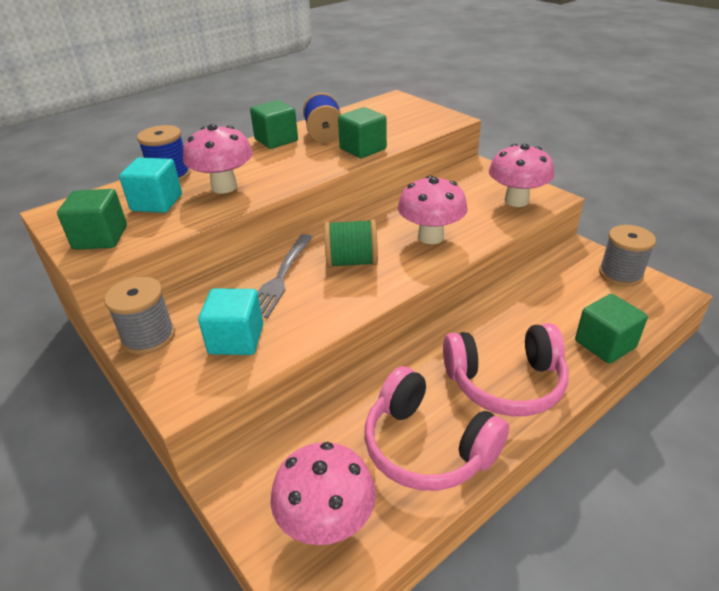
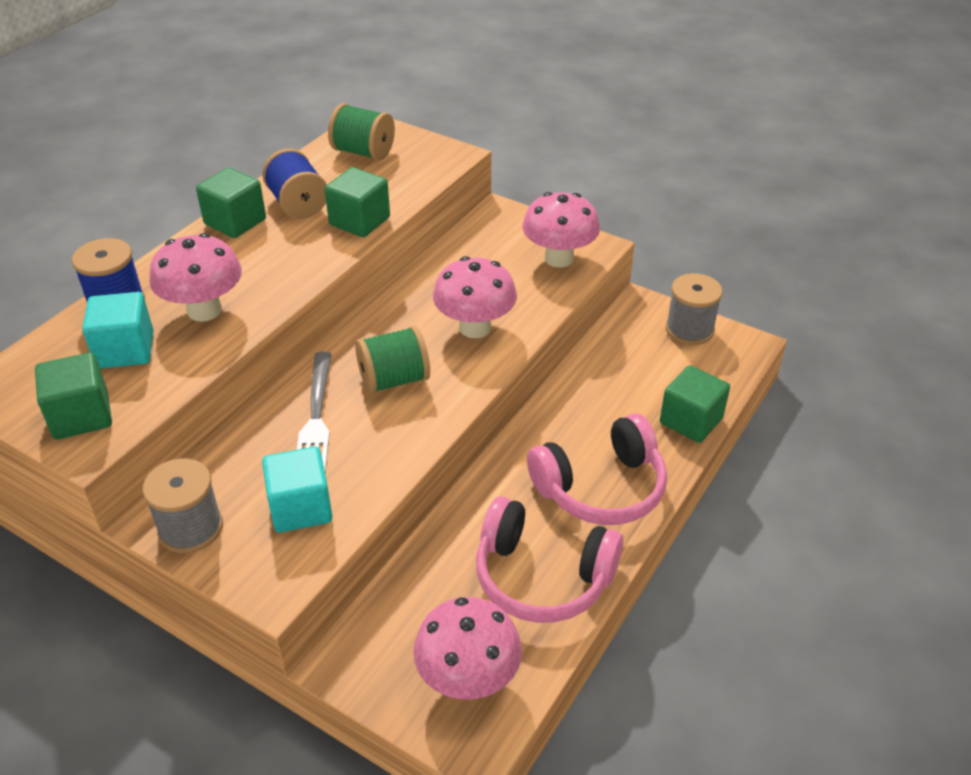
camera: 20 degrees left, 5 degrees up
none -> green spool [328,103,395,160]

